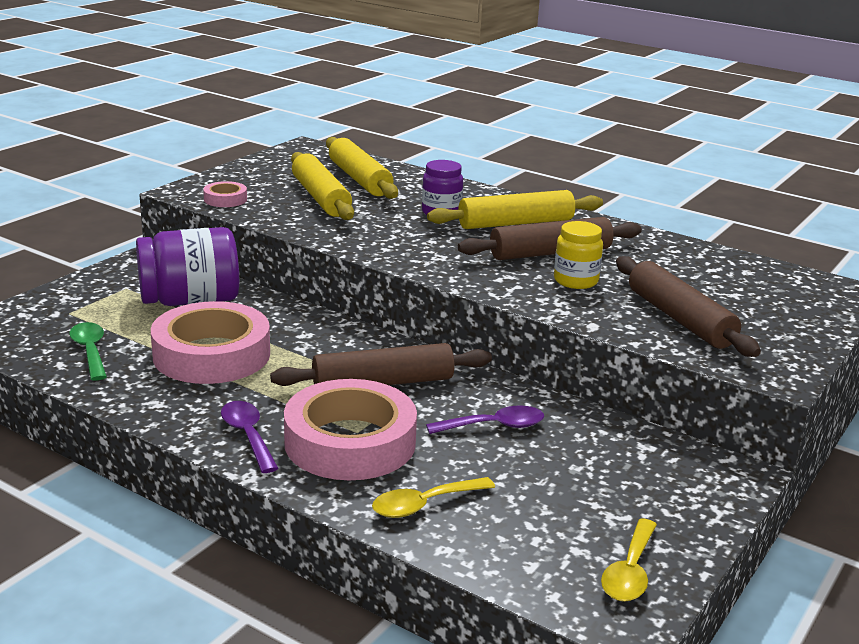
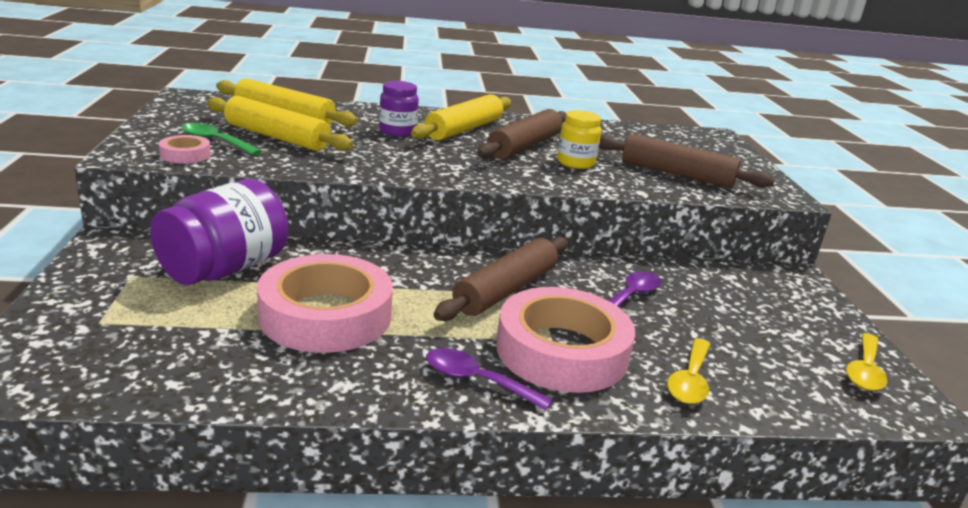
camera: 40 degrees left, 0 degrees up
green spoon [69,322,107,381] -> green spoon moved to [182,123,262,155]
yellow spoon [601,518,657,602] -> yellow spoon turned 45 degrees clockwise [846,333,887,391]

